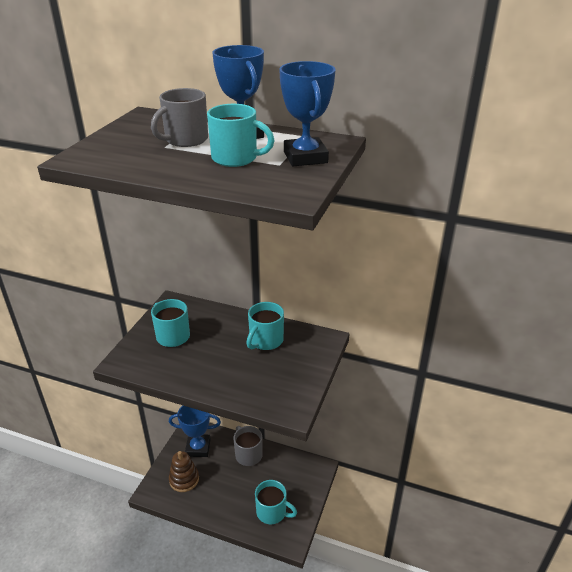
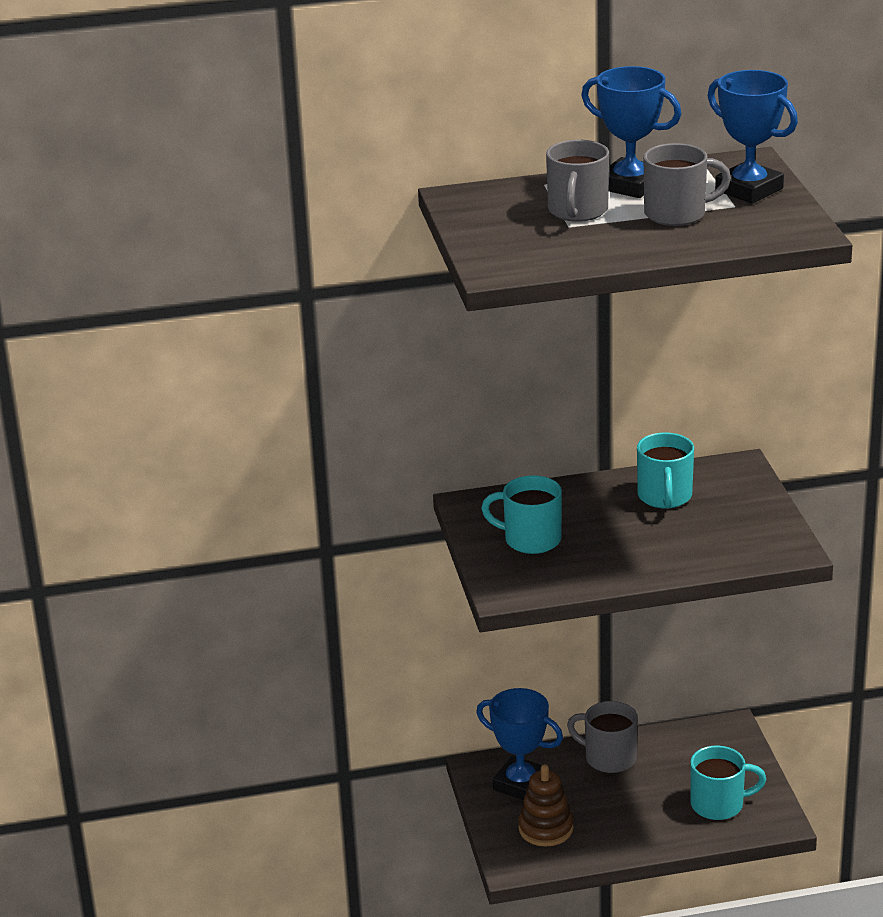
camera: 30 degrees left, 5 degrees down
blue trophy [169,406,221,457] -> blue trophy turned 60 degrees clockwise [476,688,563,800]
turquoise mug [207,104,275,167] -> grey mug [644,143,731,226]

